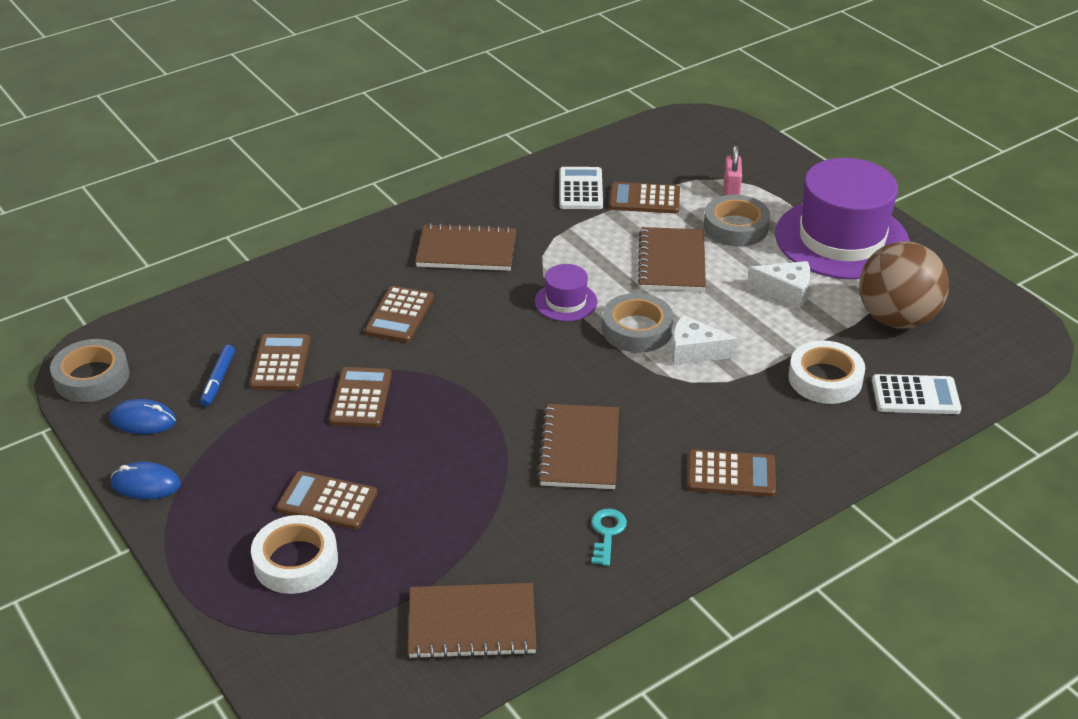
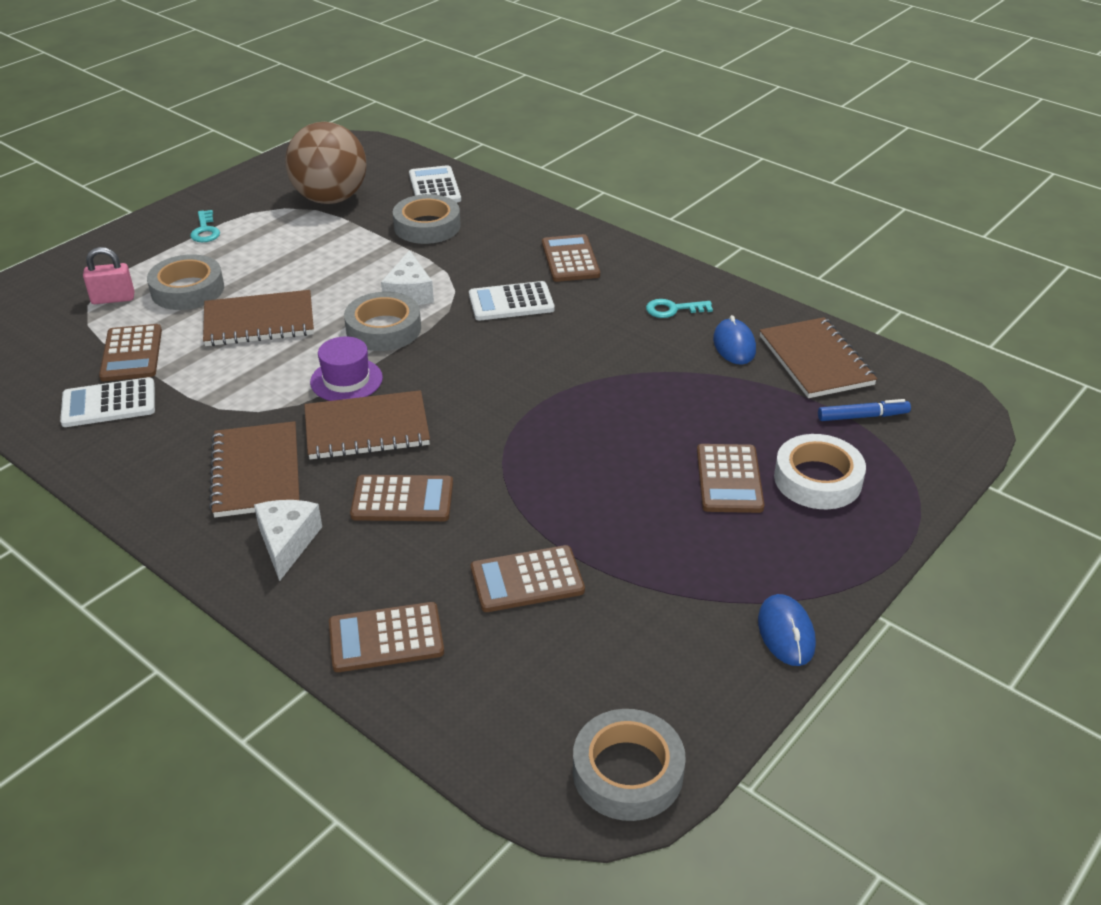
camera: 105 degrees left, 0 degrees up
blue mouse [110,399,176,434] -> blue mouse moved to [713,315,756,365]
blue marker [200,345,235,407] -> blue marker moved to [818,399,911,421]
brown calculator [329,367,392,427] -> brown calculator moved to [329,602,444,672]
brown notebook [537,404,619,489] -> brown notebook moved to [304,390,430,460]
white cheese [747,261,811,309] -> white cheese moved to [254,500,322,581]
purple hat [775,158,910,279] -> turquoise key [190,210,220,242]
white tape [788,340,865,404] -> grey tape [393,194,461,244]
none -> white calculator [469,281,555,320]

